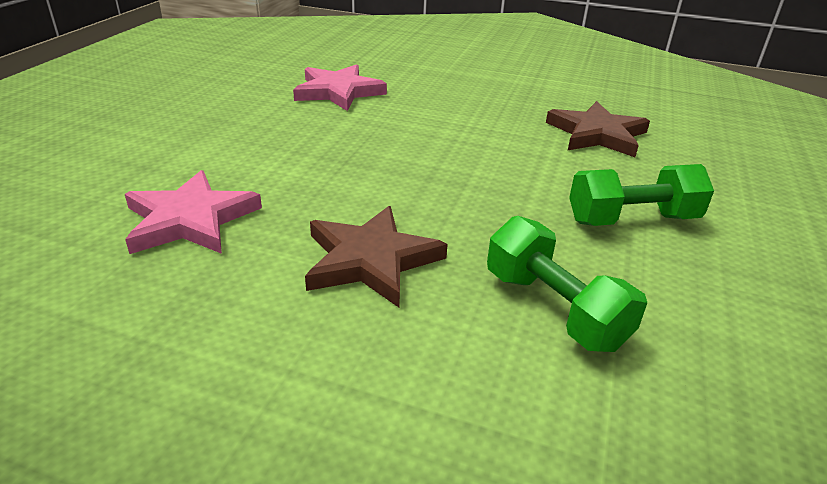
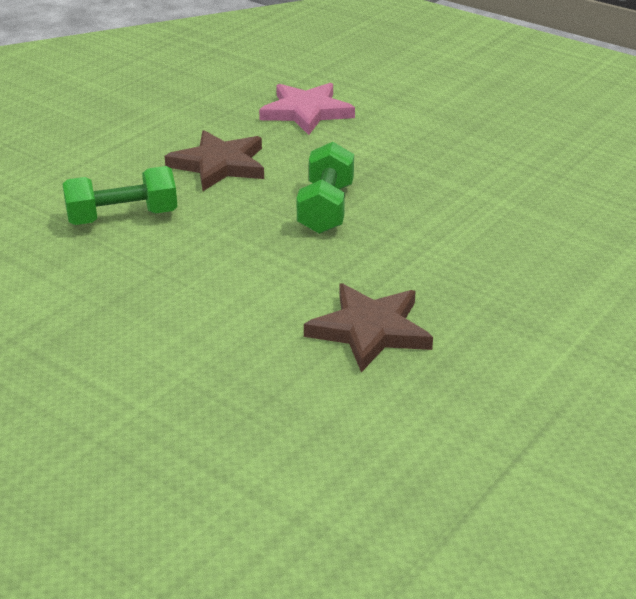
camera: 110 degrees right, 0 degrees up
pink star [293,64,387,111] -> none
green dumbbell [569,164,714,226] -> green dumbbell moved to [296,142,354,234]

